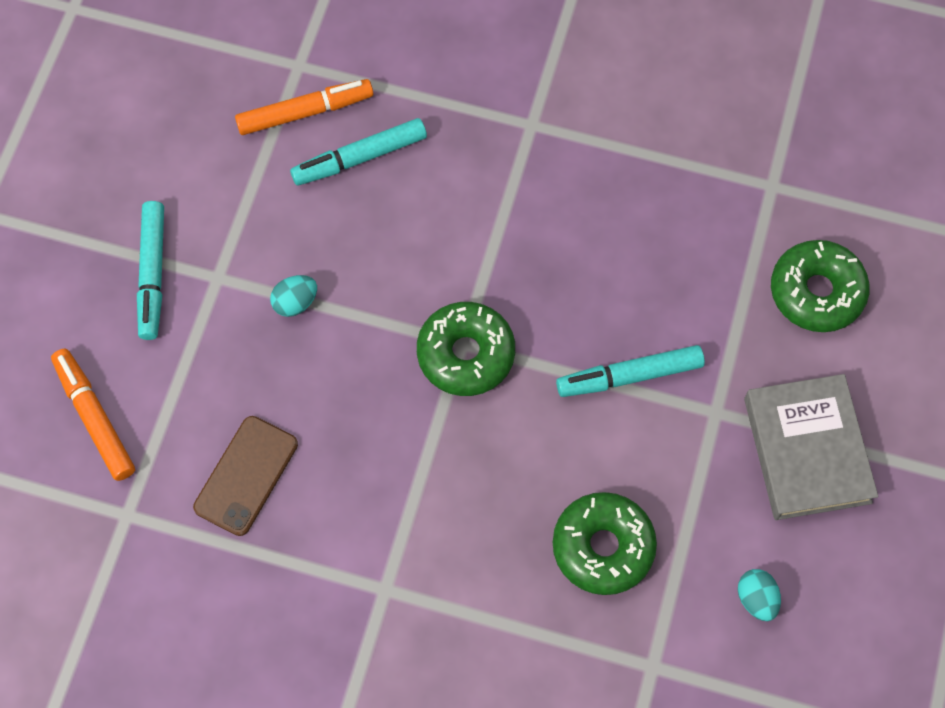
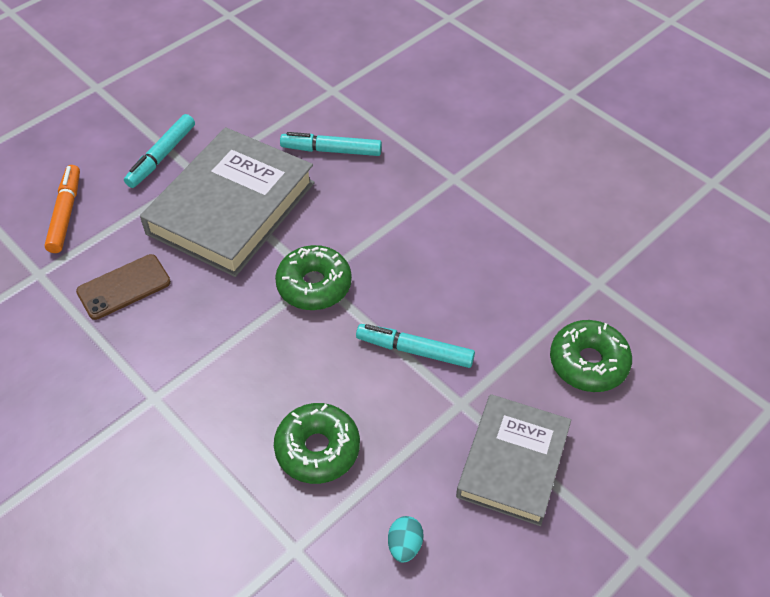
camera: 30 degrees right, 15 degrees down
orange marker [235,79,373,135] -> none
turquoise egg [270,275,317,317] -> grey book [140,127,315,277]

